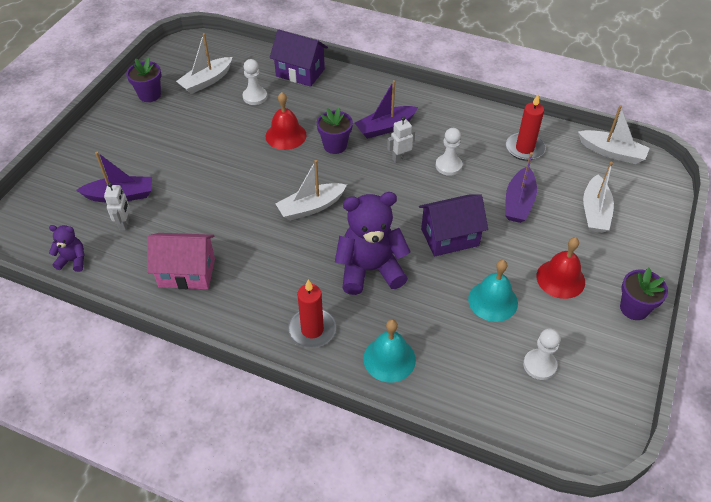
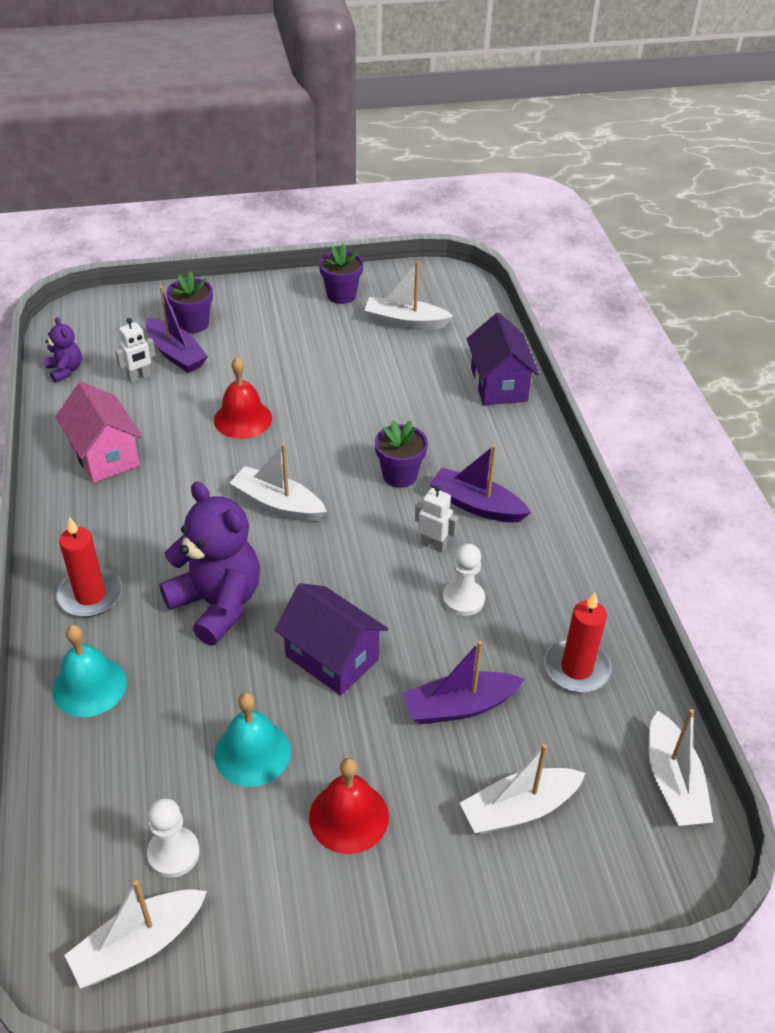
camera: 55 degrees right, 5 degrees down
white pawn [243,59,267,105] -> none
red bell [266,92,307,150] -> red bell moved to [214,357,272,439]
purple flower pot [620,268,668,320] -> purple flower pot moved to [166,271,213,333]
none -> white boat [64,880,207,989]

